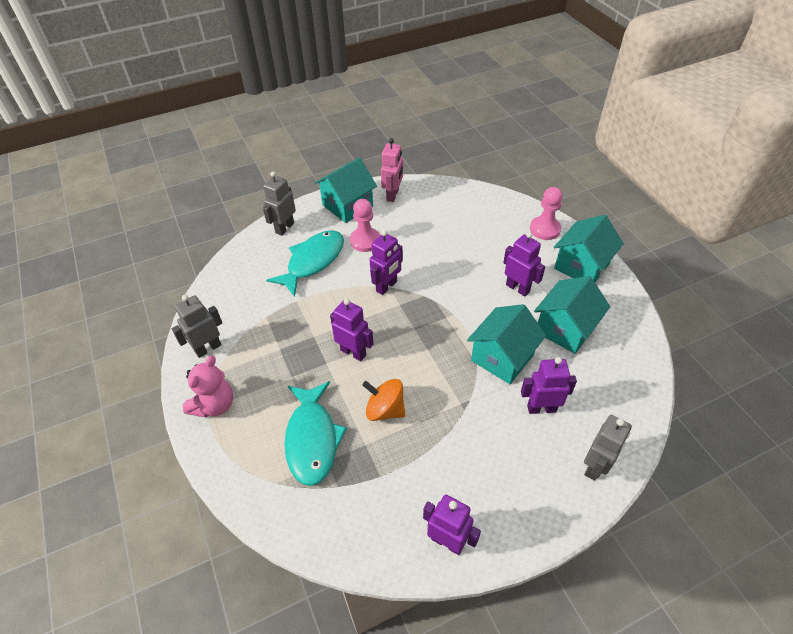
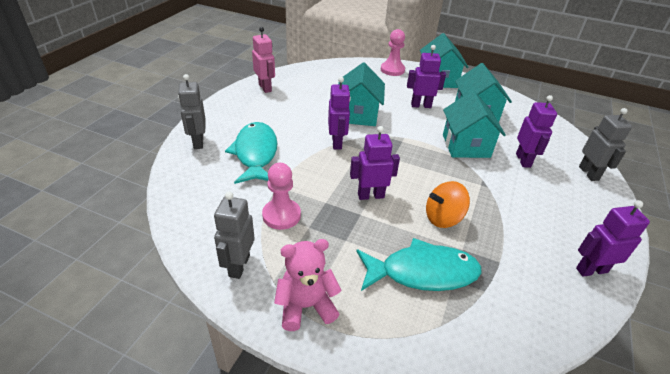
camera: 45 degrees left, 10 degrees down
pink teddy bear [183,356,233,418] -> pink teddy bear turned 90 degrees counterclockwise [274,239,342,331]
turquoise fish [285,381,347,486] -> turquoise fish turned 45 degrees counterclockwise [356,238,482,291]
turquoise house [314,158,377,223] -> turquoise house moved to [338,62,385,126]
pink pawn [350,199,380,252] -> pink pawn moved to [262,163,301,230]
purple robot [521,357,577,414] -> purple robot turned 135 degrees clockwise [516,95,557,168]

